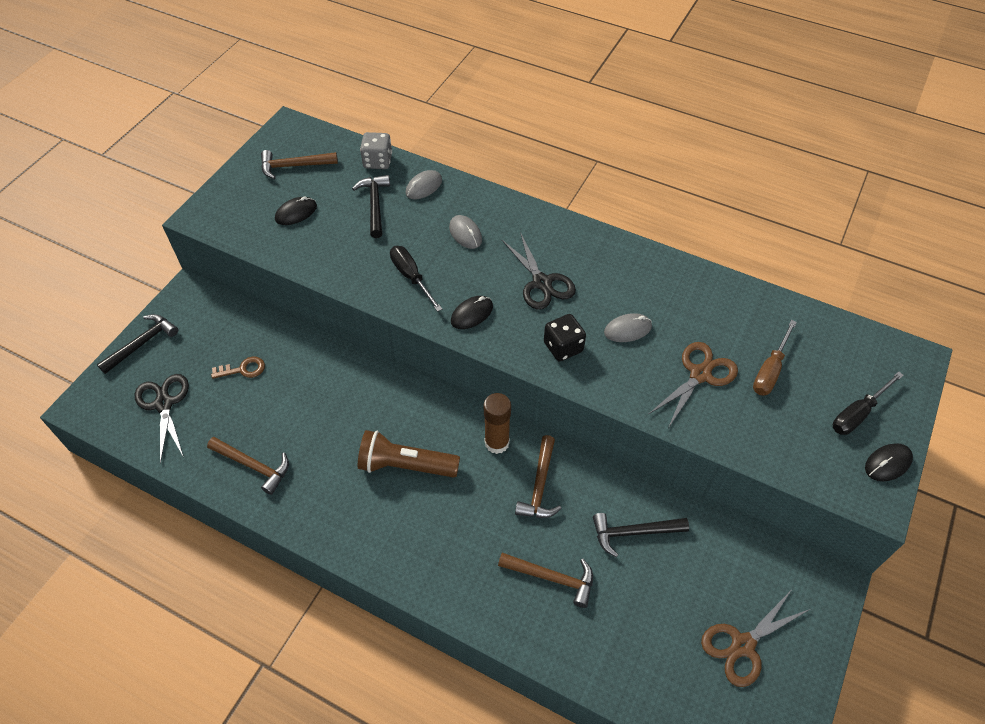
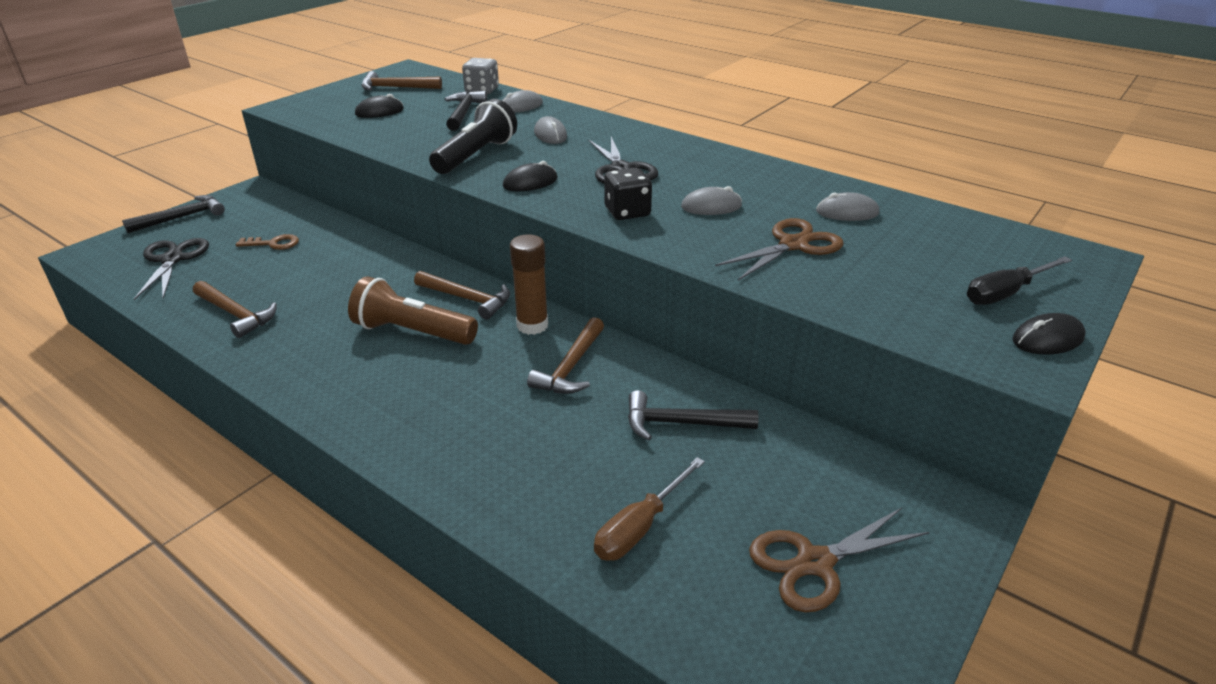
camera: 10 degrees right, 20 degrees down
black screwdriver [390,246,442,312] -> black flashlight [429,99,517,174]
brown hammer [498,553,593,608] -> brown hammer moved to [414,271,510,320]
brown screwdriver [753,320,797,396] -> brown screwdriver moved to [594,457,705,561]
none -> grey mouse [816,192,879,221]

